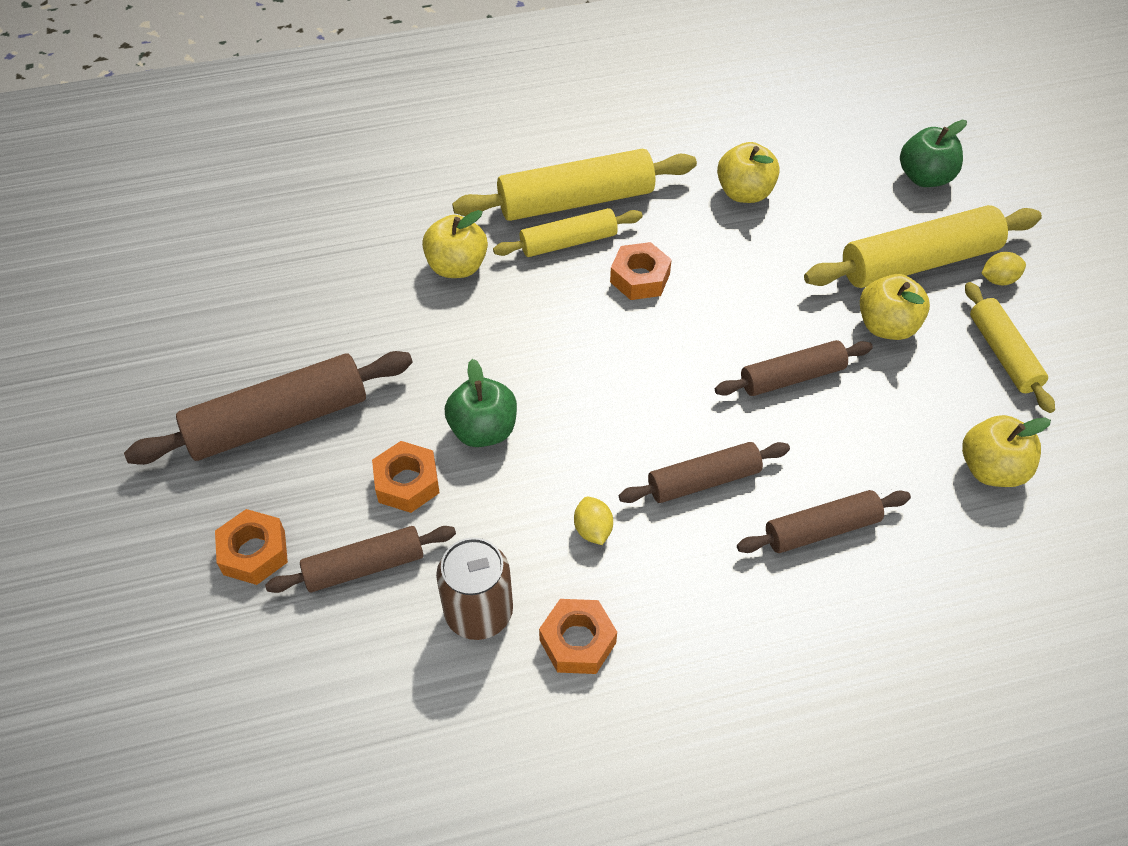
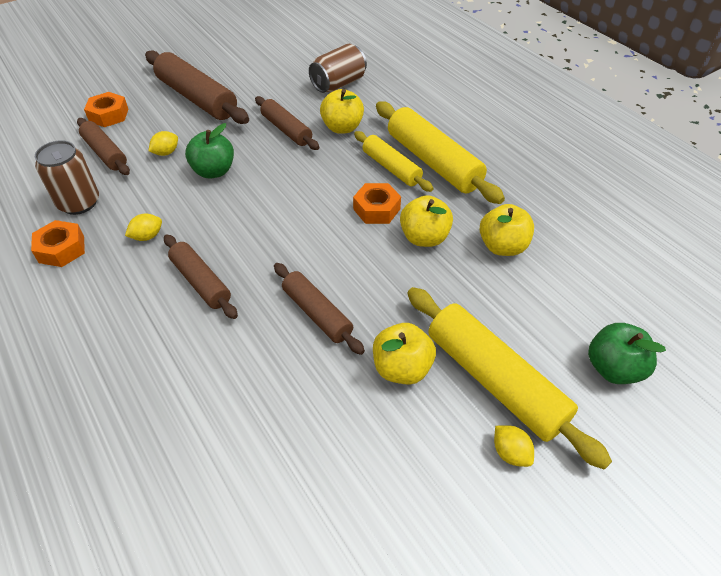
camera: 70 degrees right, 5 degrees down
orange nut [372,441,440,513] -> yellow lemon [148,131,178,156]
brown rolling pin [737,490,911,553] -> brown rolling pin moved to [255,96,319,150]
yellow apple [962,415,1051,487] -> yellow apple moved to [400,195,453,247]
yellow rolling pin [965,282,1055,413] -> none
none -> brown can [309,44,367,93]

